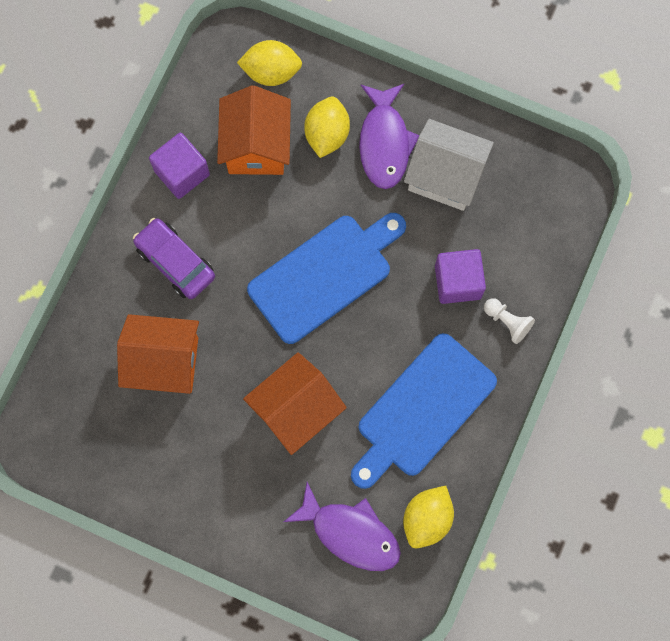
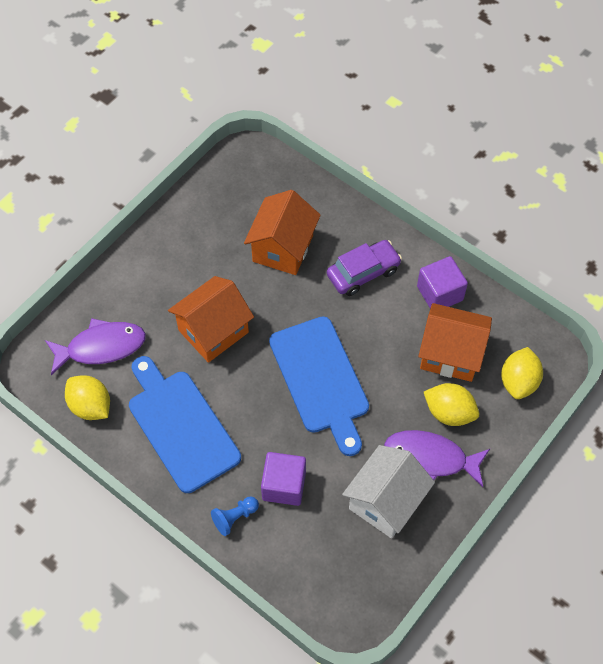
camera: 105 degrees right, 15 degrees down
orange house [243,352,347,455] -> orange house turned 75 degrees clockwise [168,276,254,363]
purple fish [284,482,401,571] -> purple fish turned 150 degrees counterclockwise [45,318,146,375]
white pawn [484,298,535,344] -> blue pawn [211,496,259,536]

